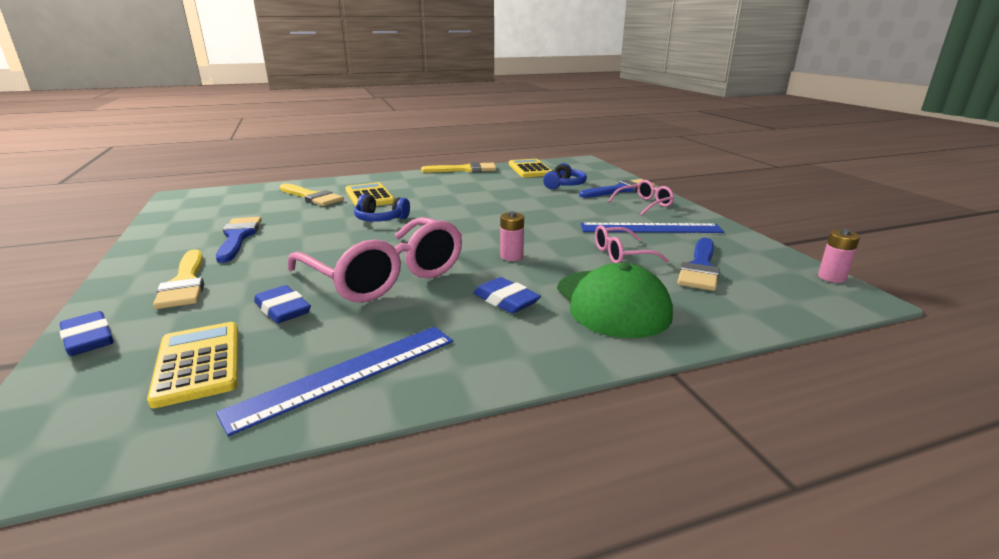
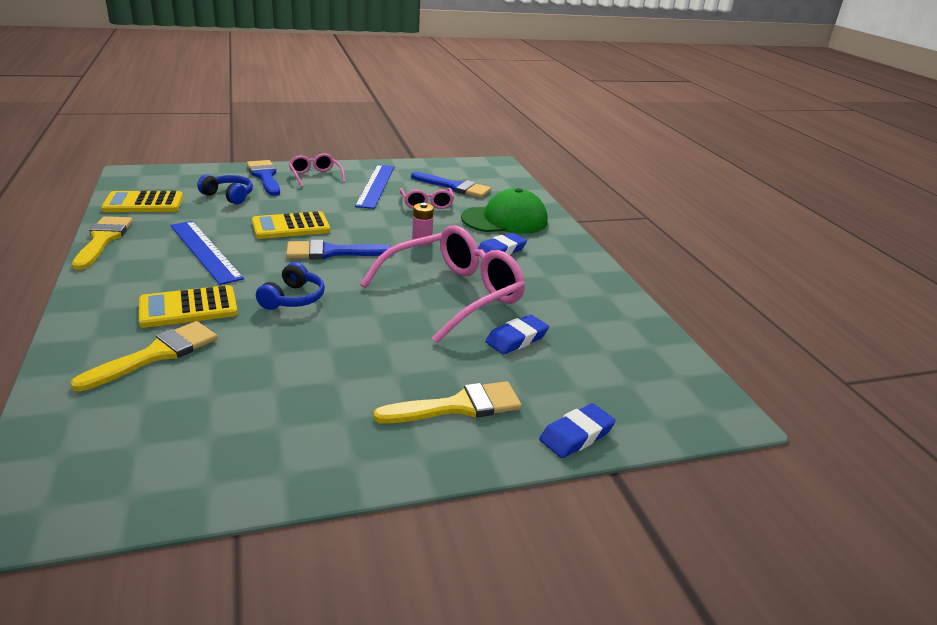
camera: 90 degrees left, 5 degrees up
yellow calculator [147,322,238,408] -> yellow calculator moved to [252,211,330,239]
blue brush [216,217,262,263] -> blue brush moved to [286,240,393,259]
blue ruler [216,327,453,436] -> blue ruler moved to [170,221,244,285]
pink battery [818,229,860,283] -> none

